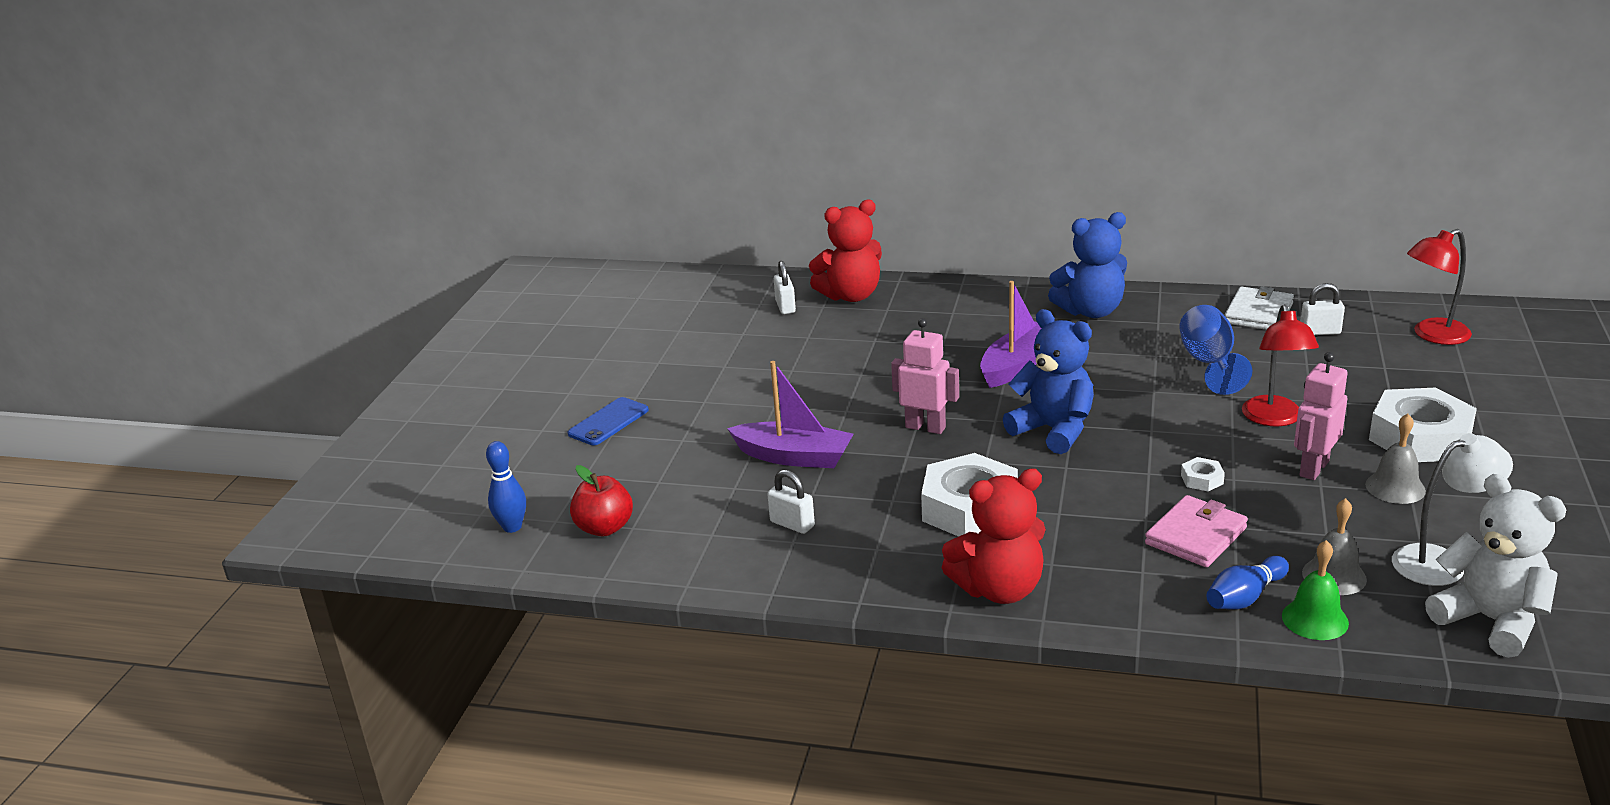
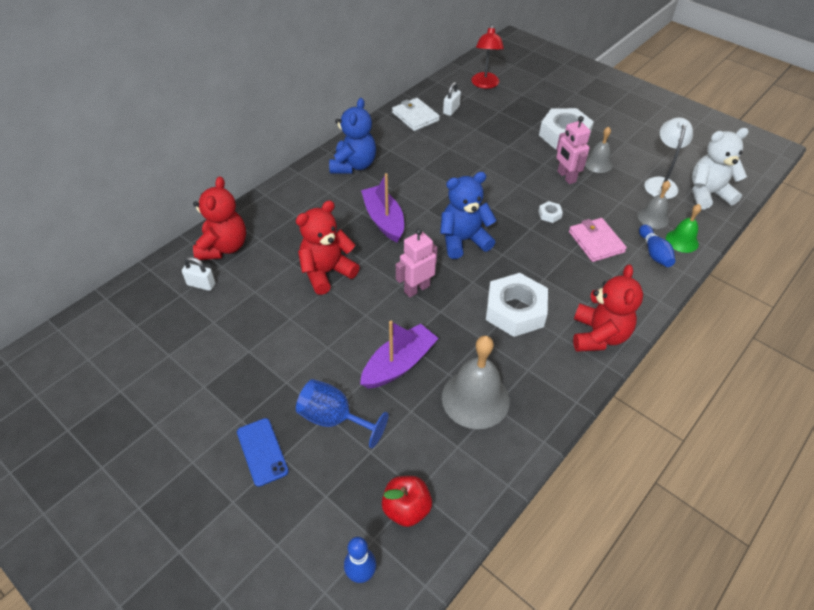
camera: 65 degrees left, 20 degrees up
white padlock [767,470,815,534] -> grey bell [442,336,510,429]
blue goblet [1179,305,1252,395] -> blue goblet moved to [296,379,389,449]
red lamp [1242,304,1319,427] -> none
none -> red teddy bear [296,200,360,295]

